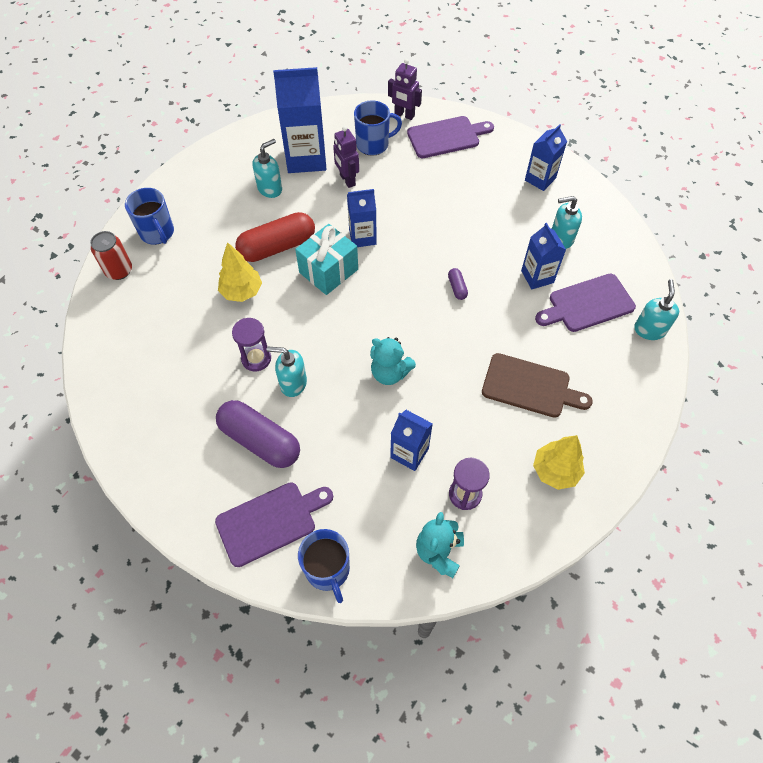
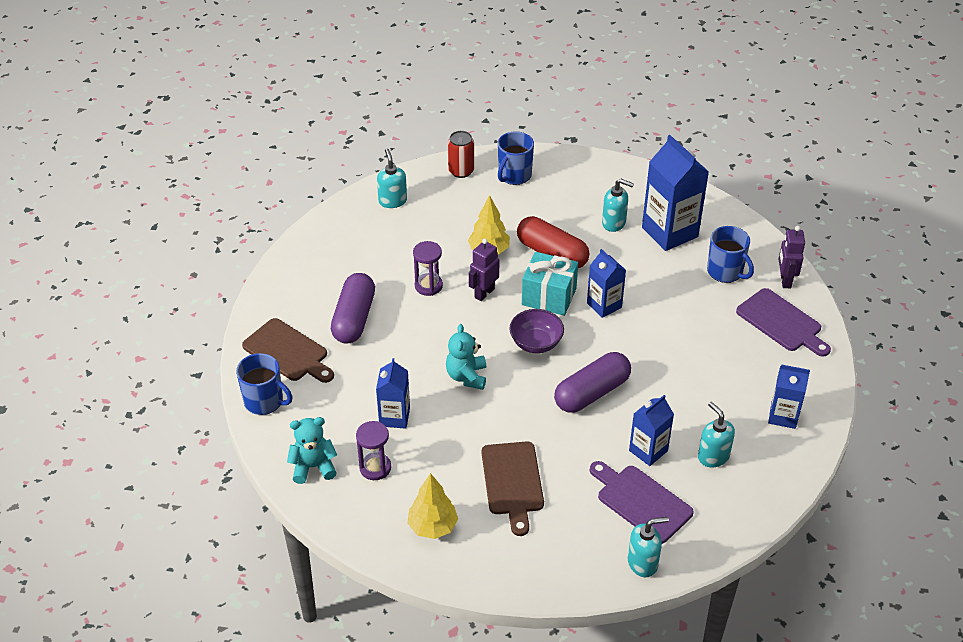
camera: 65 degrees right, 15 degrees down
purple cutting board [215,482,333,567] -> brown cutting board [242,318,334,383]
turquoise soap dispenser [267,347,307,397] -> turquoise soap dispenser moved to [377,148,407,208]
blue mug [298,529,350,603] -> blue mug turned 105 degrees counterclockwise [236,353,292,415]
purple robot [333,126,359,188] -> purple robot moved to [469,239,499,301]
purple capsule [448,268,468,300] -> purple capsule [554,352,631,413], size x2.34
none -> purple bowl [509,309,564,353]

